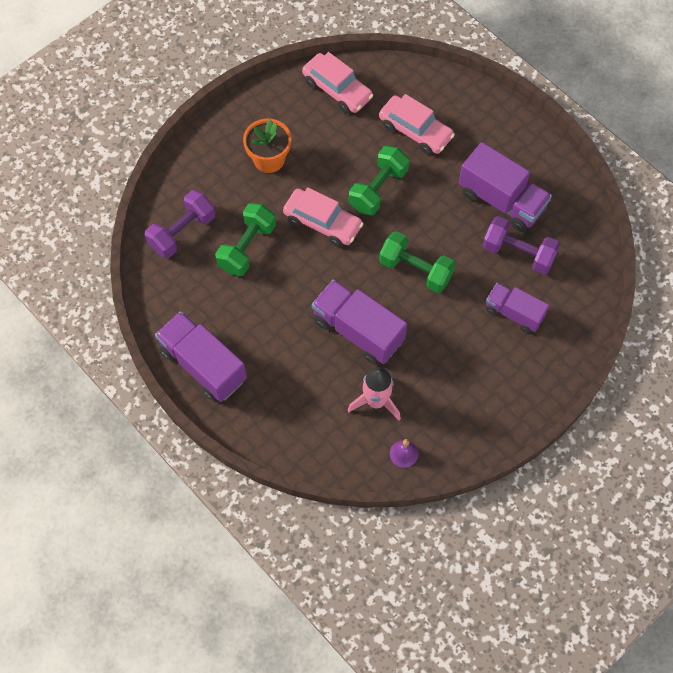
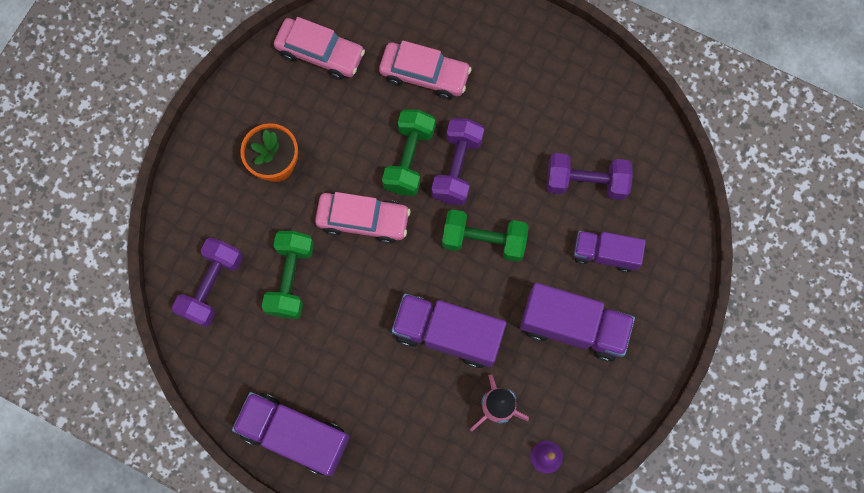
camera: 20 degrees left, 10 degrees up
purple truck [459,142,552,232] -> purple truck moved to [520,283,635,361]
none -> purple dumbbell [431,118,484,205]

